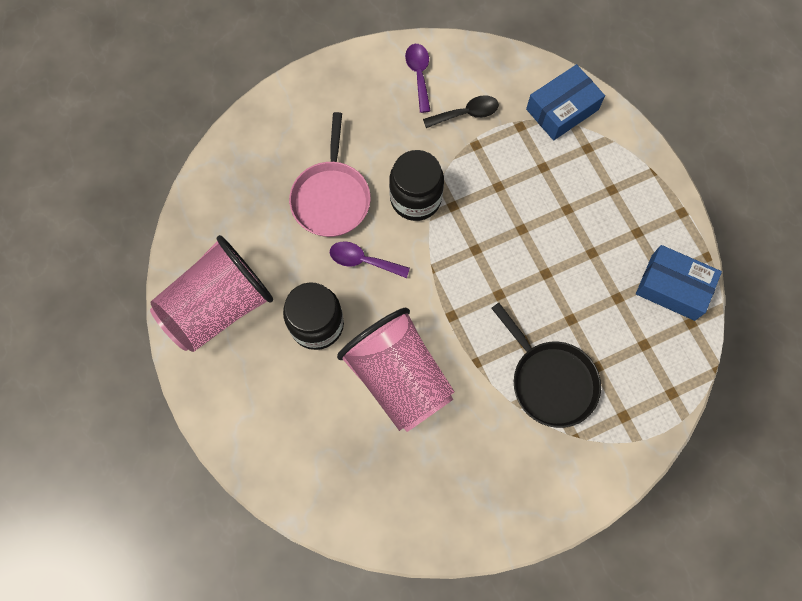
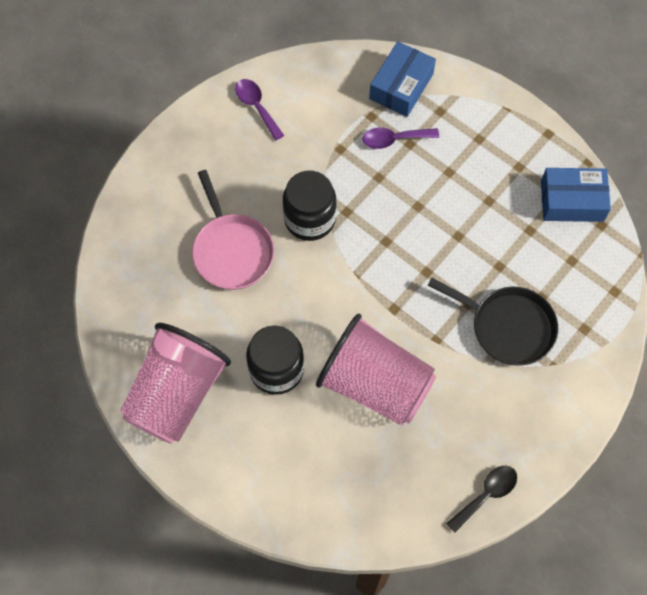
camera: 25 degrees left, 5 degrees down
purple spoon [330,241,410,278] -> purple spoon moved to [363,127,439,149]
black spoon [423,95,499,128] -> black spoon moved to [446,466,517,533]

